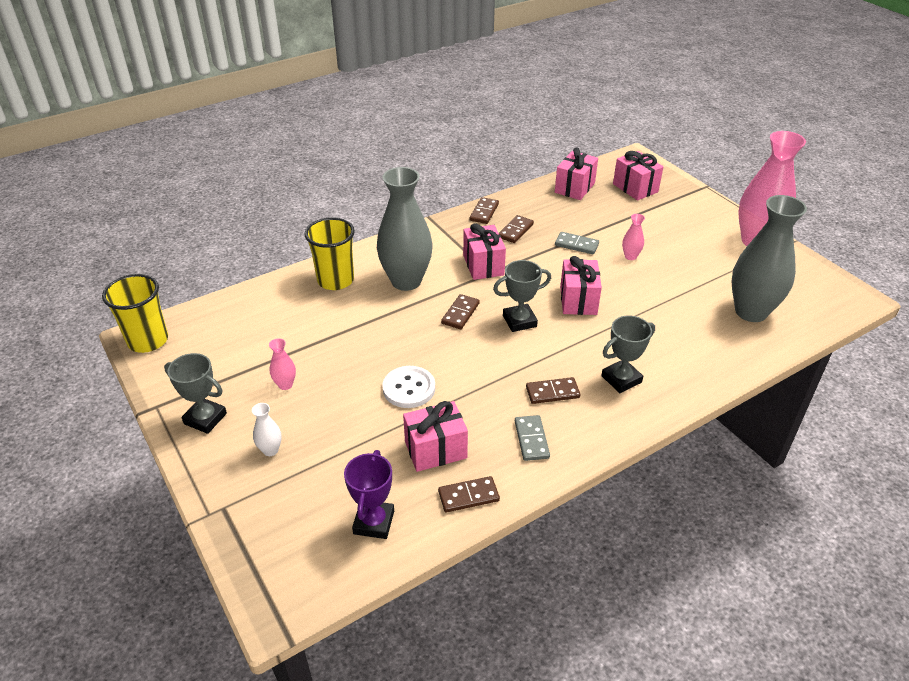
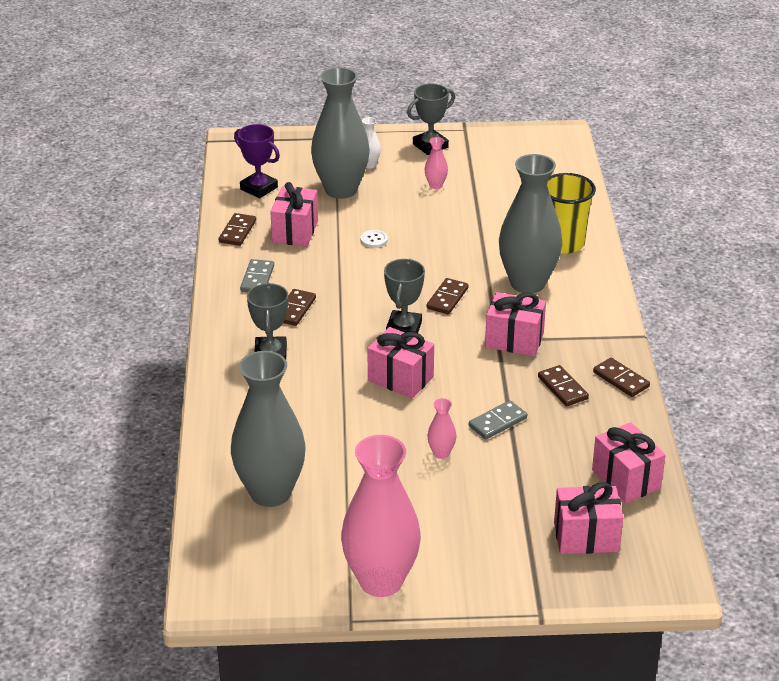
camera: 120 degrees right, 5 degrees down
yellow cup [102,274,168,353] -> none
white button [382,366,435,408] -> white button [360,230,388,248], size x0.54
brown domino [441,294,480,329] -> brown domino turned 60 degrees clockwise [426,278,468,314]
grey domino [515,415,550,461] -> grey domino turned 75 degrees clockwise [240,259,274,292]
none -> grey vase [311,67,370,199]

